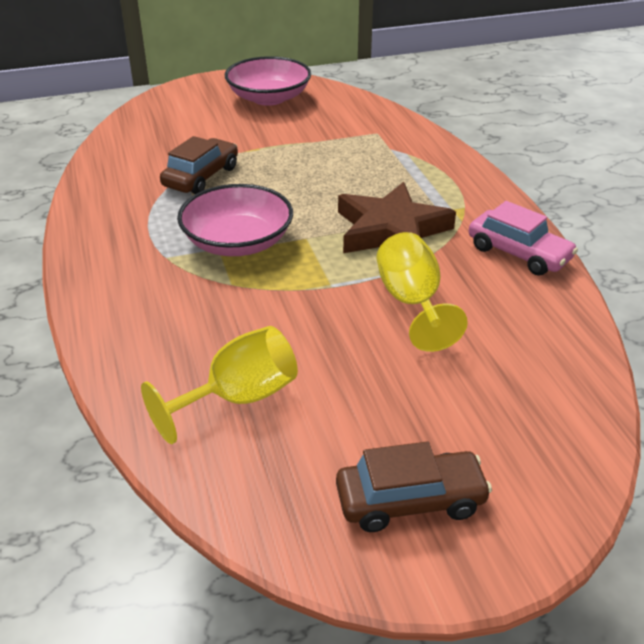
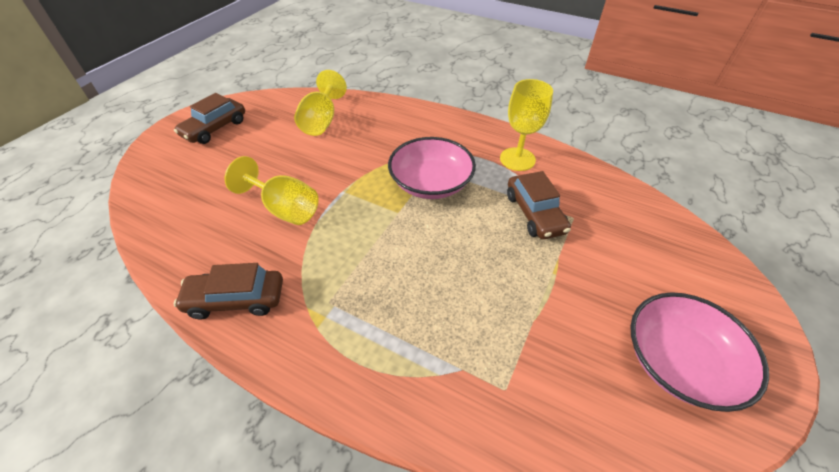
camera: 135 degrees right, 10 degrees up
brown star [338,182,456,253] -> none
pink car [469,201,578,276] -> brown car [174,263,283,319]
none -> yellow goblet [500,79,553,171]

